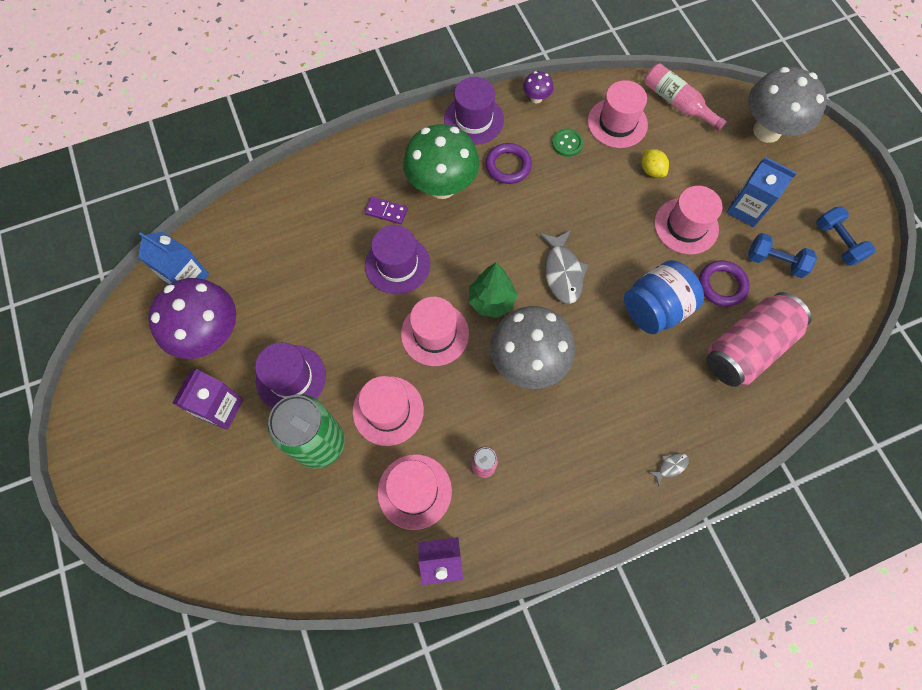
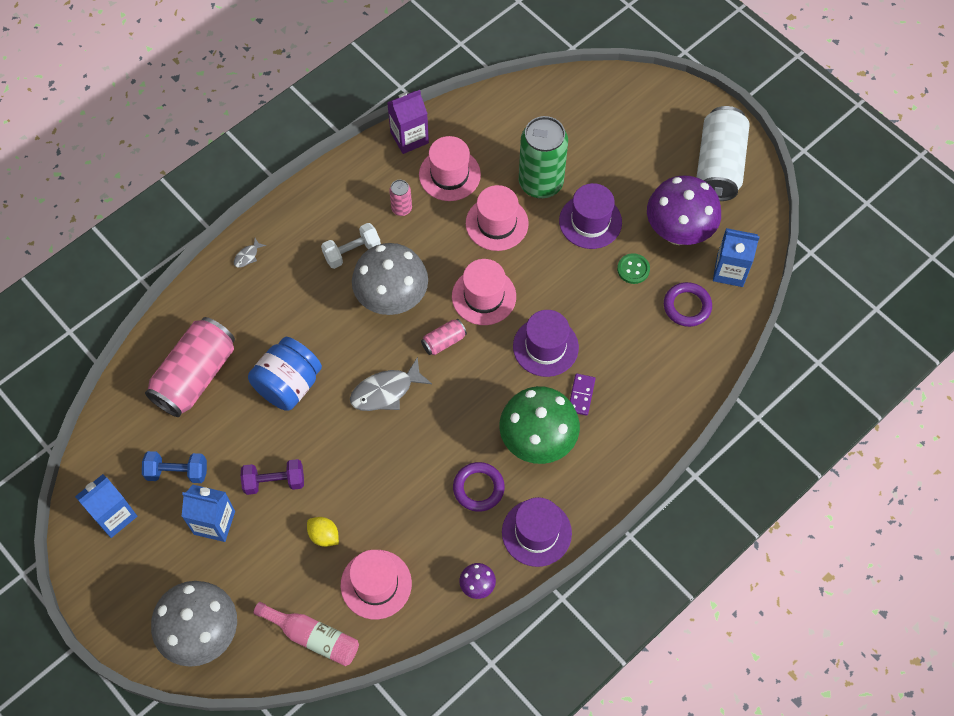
camera: 160 degrees right, 5 degrees down
purple carton [172,369,244,430] -> none
purple domino [365,197,408,224] -> purple domino turned 75 degrees counterclockwise [570,374,595,416]
green tree [469,262,517,318] -> pink can [421,319,467,355]
grey fish [539,230,589,304] -> grey fish turned 90 degrees counterclockwise [350,357,432,411]
green button [552,129,583,157] -> green button moved to [617,253,650,284]
pink hat [654,186,723,255] -> purple dumbbell [241,459,304,495]
purple ring [699,260,750,307] -> purple ring moved to [664,282,712,327]
blue dumbbell [816,206,876,266] -> blue carton [75,474,137,538]
none -> white dumbbell [321,223,381,269]
none -> white can [697,106,750,201]

